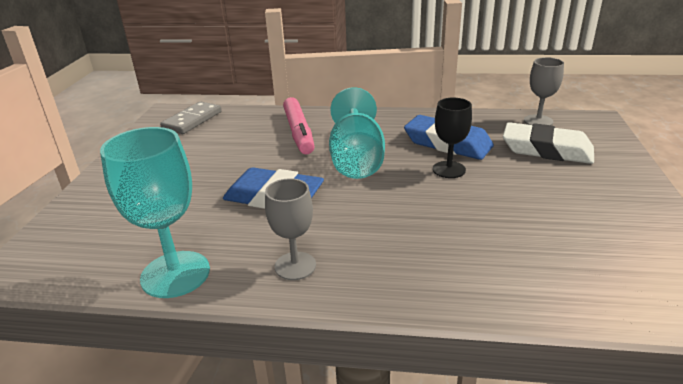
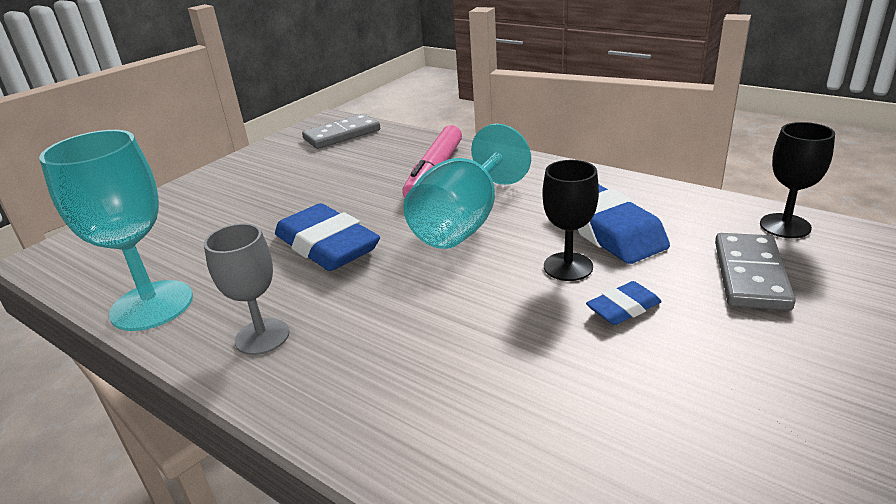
camera: 30 degrees right, 0 degrees up
white eraser [503,122,594,164] -> grey domino [715,233,796,311]
grey goblet [524,57,564,125] -> black goblet [760,122,835,238]
none -> blue eraser [586,281,662,325]

